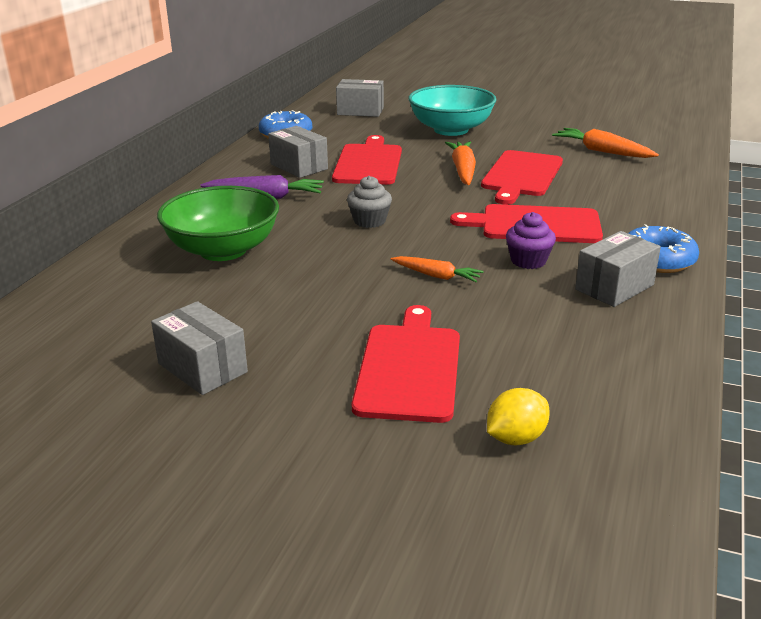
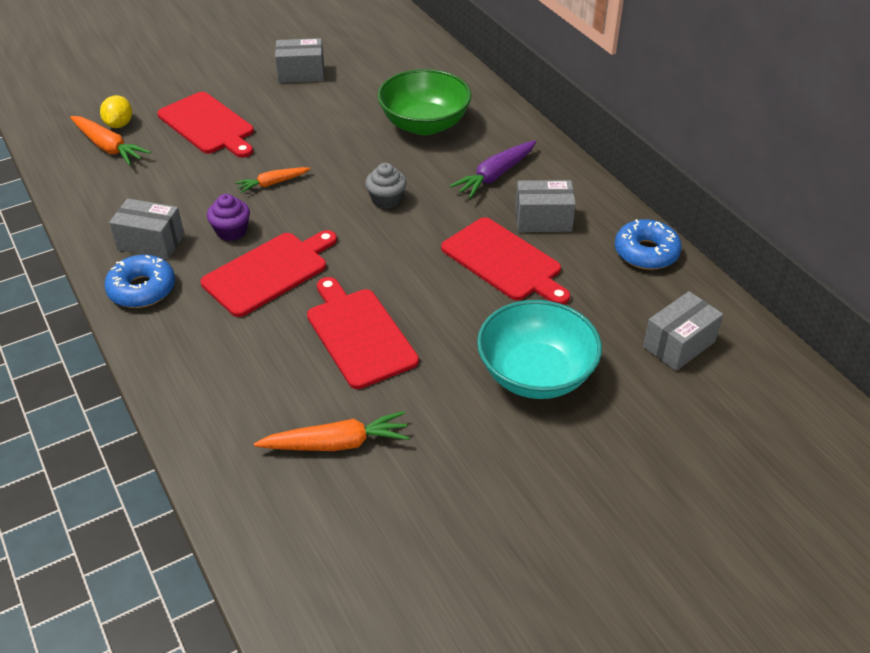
camera: 130 degrees right, 15 degrees up
orange carrot [445,141,476,185] -> orange carrot moved to [70,116,151,165]
grey box [575,231,661,307] -> grey box turned 75 degrees counterclockwise [109,198,185,259]

